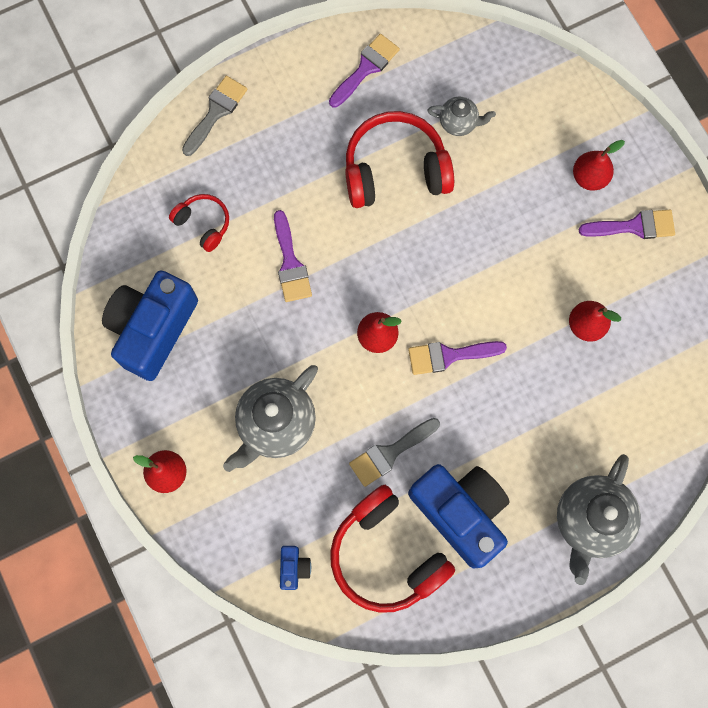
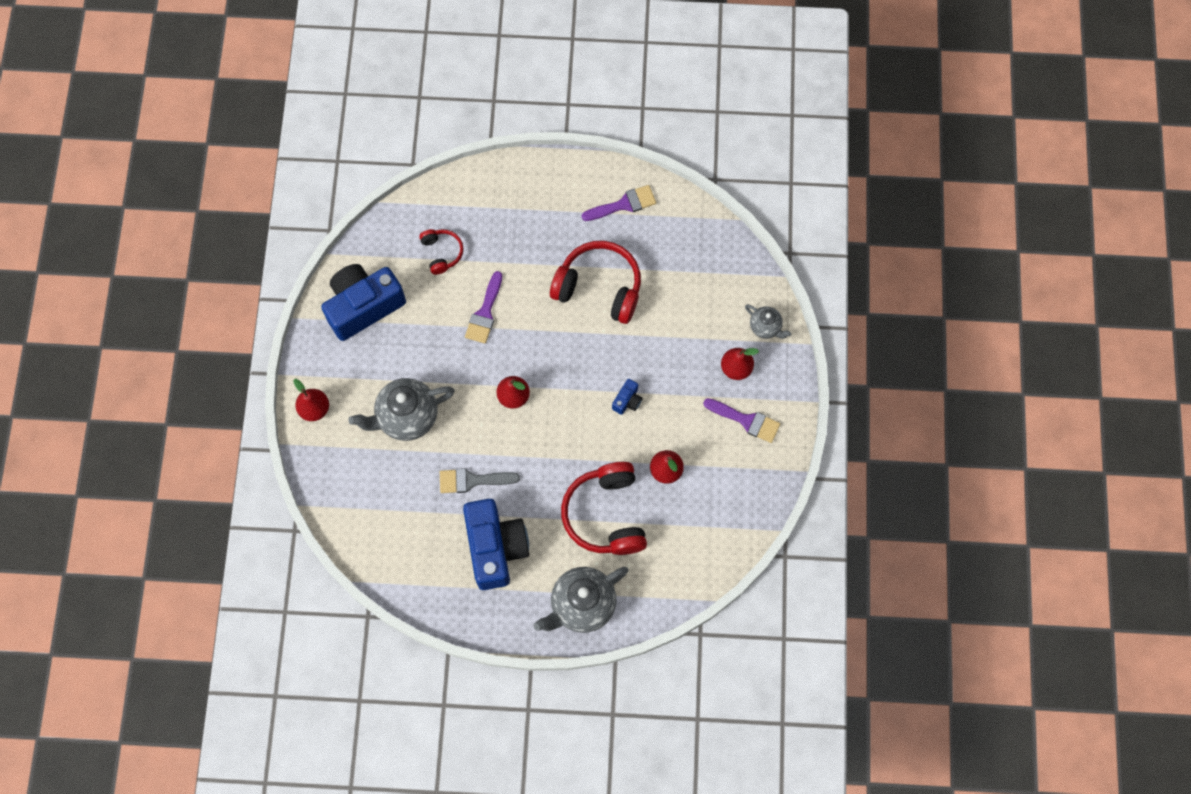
camera: 30 degrees right, 5 degrees down
grey brush [182,75,248,156] -> none
blue camera [280,546,311,590] -> blue camera moved to [612,379,642,415]
red headphones [330,485,455,613] -> red headphones moved to [561,462,647,555]
purple brush [408,341,507,375] -> none
grey teapot [427,97,496,136] -> grey teapot moved to [745,304,791,339]

